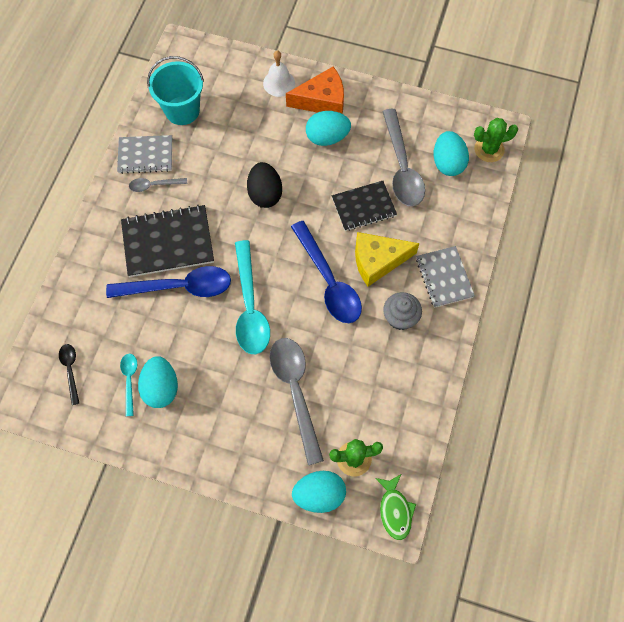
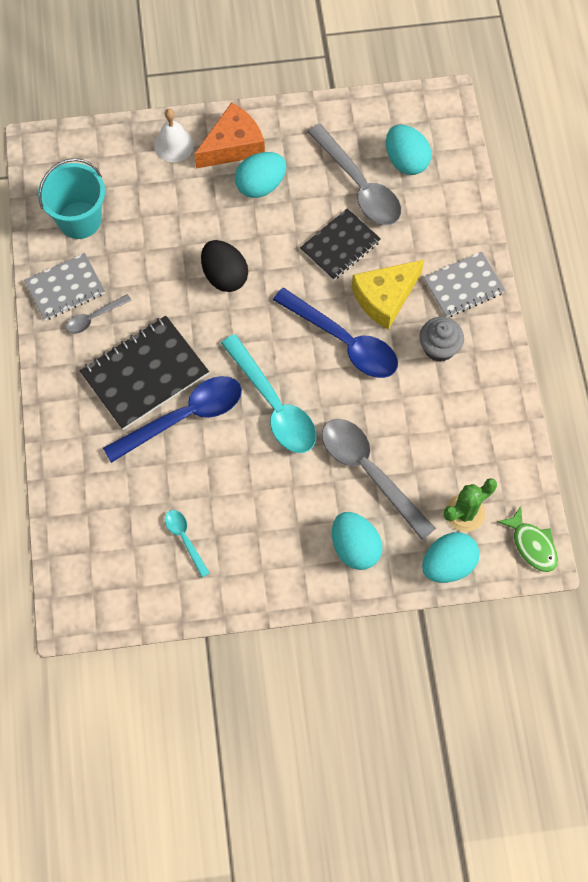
camera: 25 degrees left, 0 degrees up
black spoon [59,344,79,405] -> none
turquoise egg [138,356,178,408] -> turquoise egg moved to [332,512,382,570]
grey notebook [416,246,475,308] -> grey notebook turned 75 degrees counterclockwise [423,252,505,317]
green cactus [474,118,518,162] -> none

